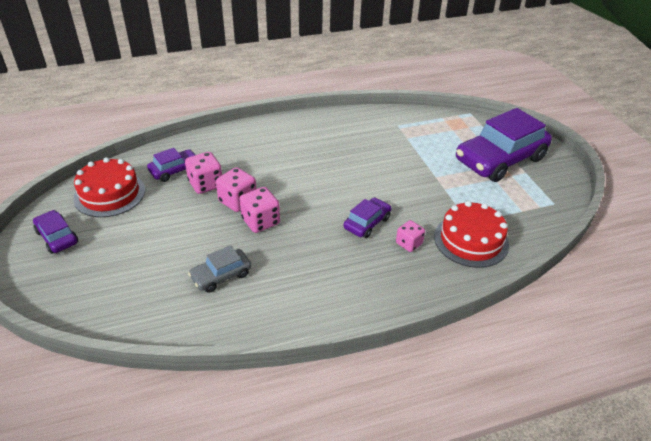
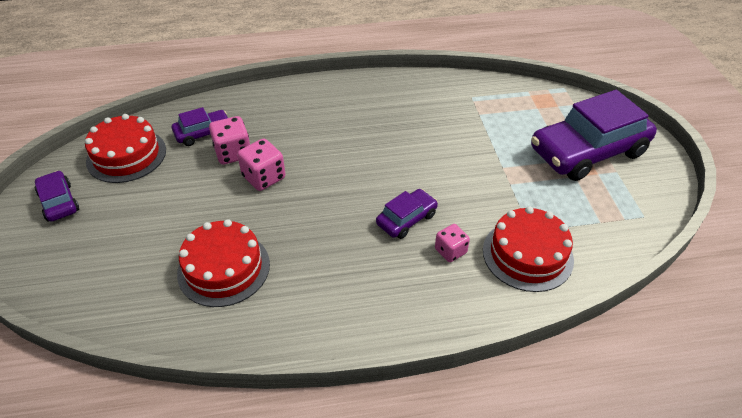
camera: 10 degrees right, 5 degrees up
grey car [188,245,252,293] -> red cake [177,219,270,307]
pink dice [240,187,280,233] -> none

